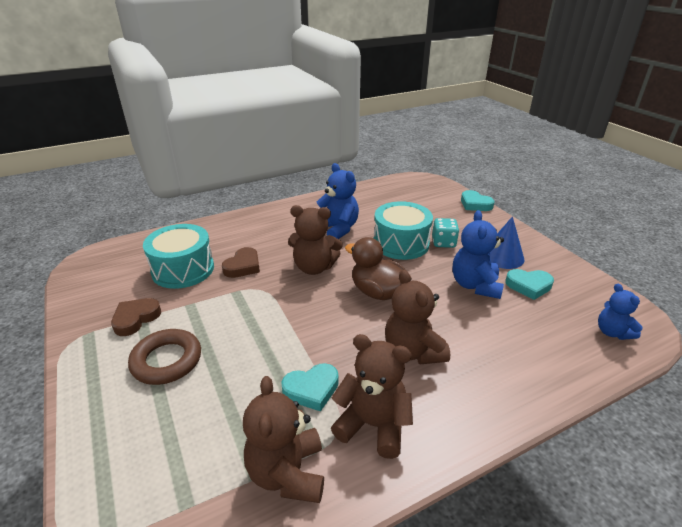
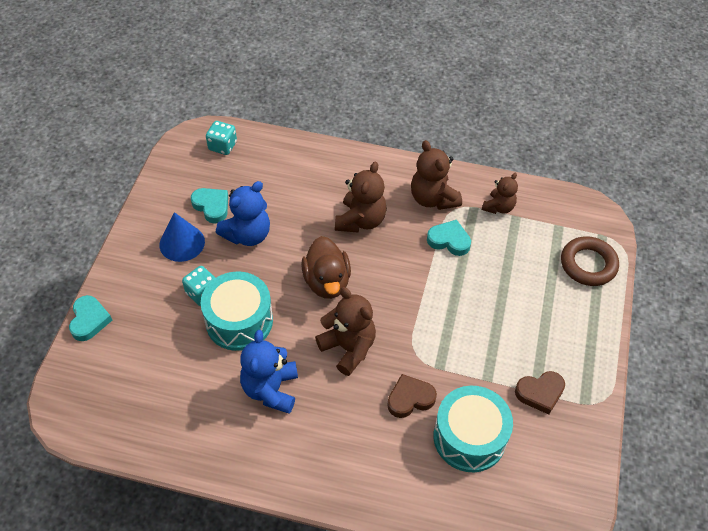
camera: 140 degrees left, 20 degrees up
brown ring [128,329,201,385] -> brown ring moved to [561,236,619,286]
brown teddy bear [243,376,324,503] -> brown teddy bear [482,173,518,214], size x0.63
blue teddy bear [598,284,643,340] -> turquoise dice [206,121,237,155]

